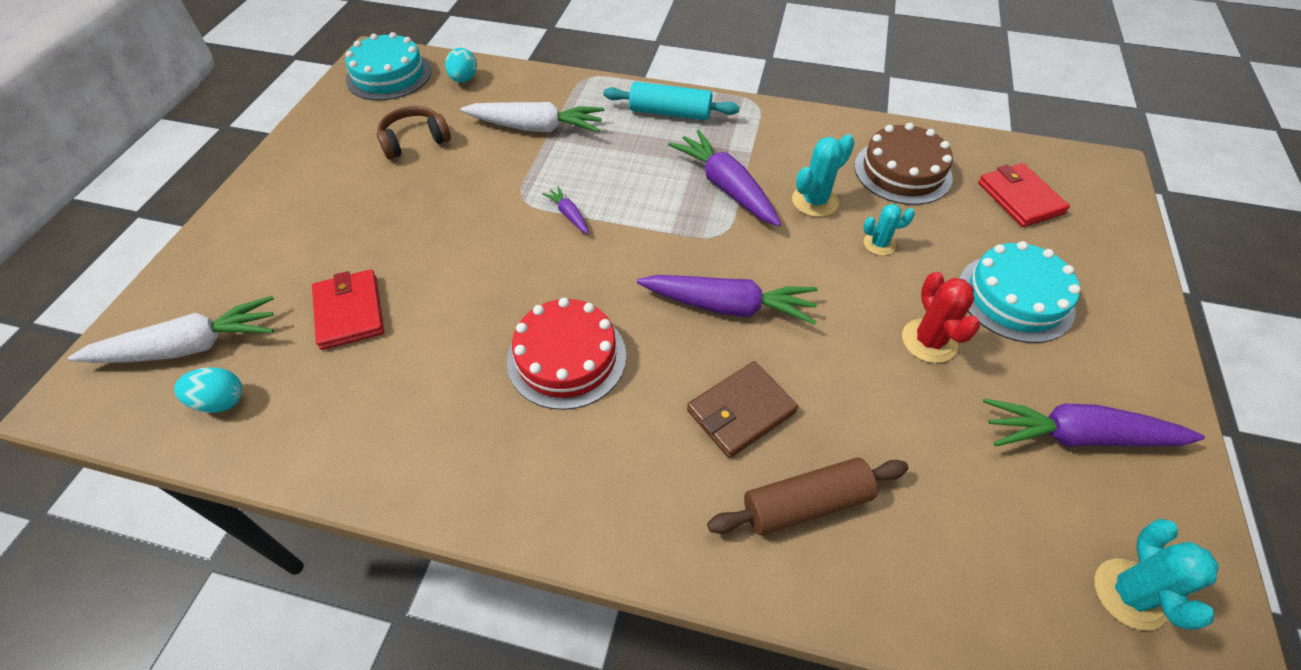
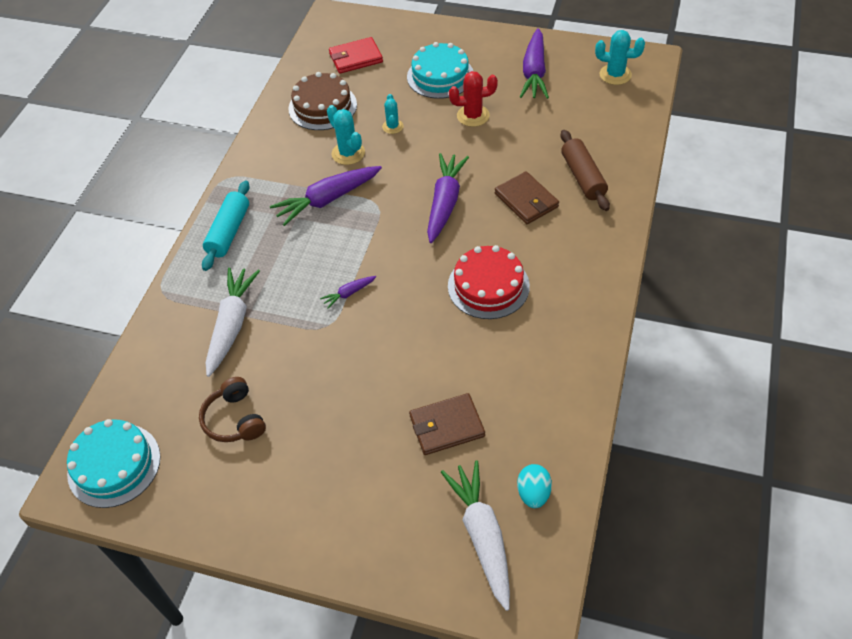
camera: 85 degrees left, 0 degrees up
red wallet [312,269,384,350] -> brown wallet [409,393,485,455]
turquoise egg [445,48,477,83] -> none

